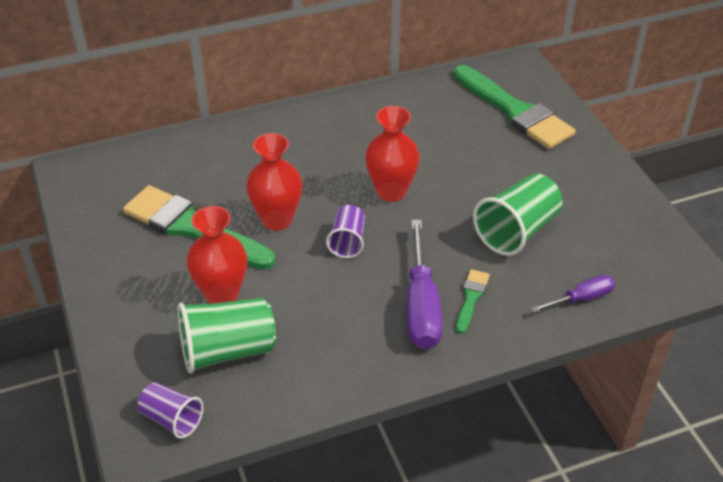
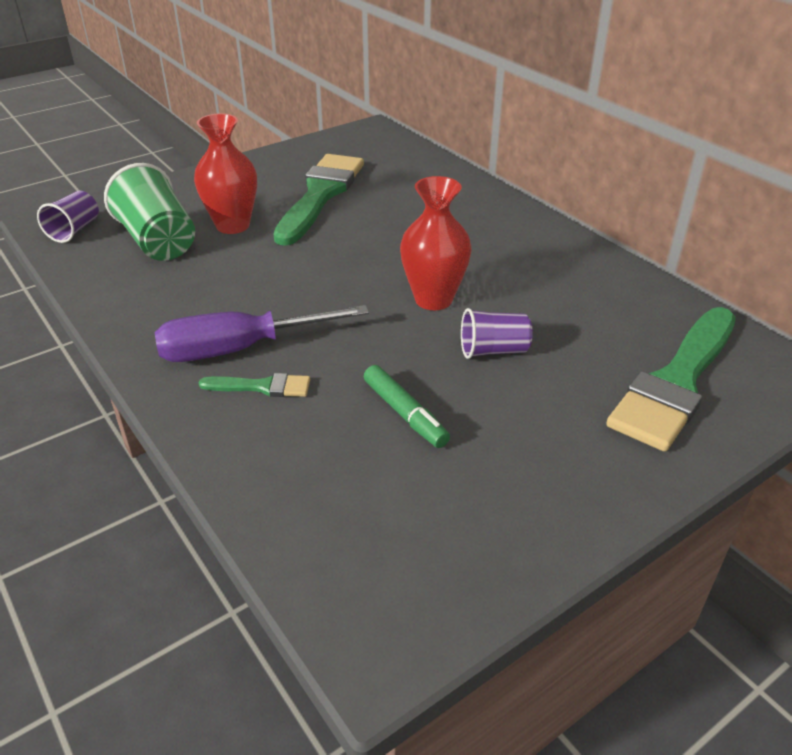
camera: 75 degrees right, 5 degrees down
red vase [246,133,302,231] -> none
purple cup [326,205,365,258] -> purple cup moved to [461,308,533,359]
green cup [473,173,563,256] -> green marker [364,365,450,448]
purple screwdriver [531,275,615,313] -> none

